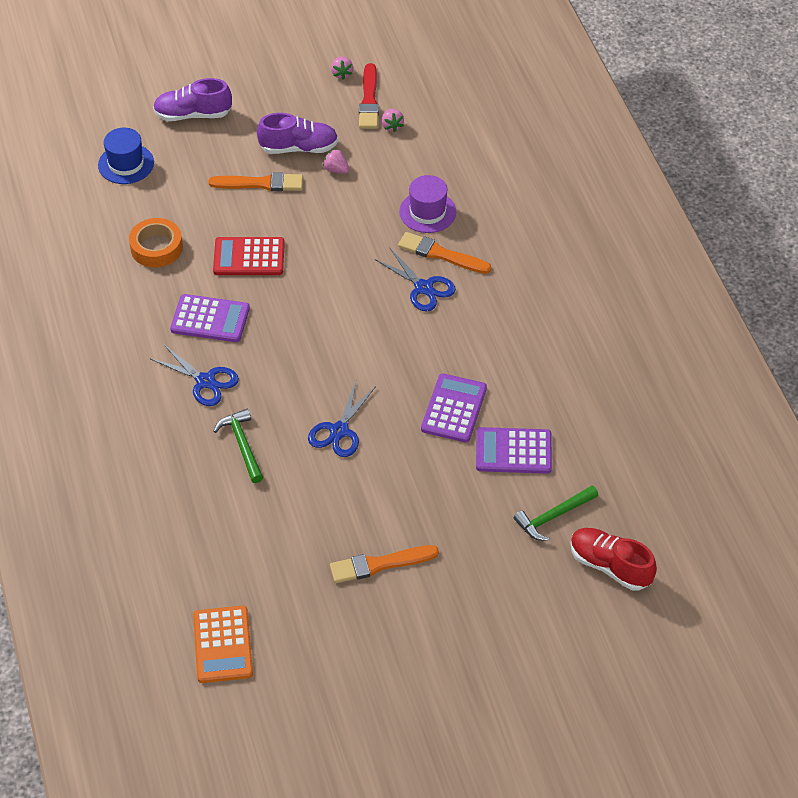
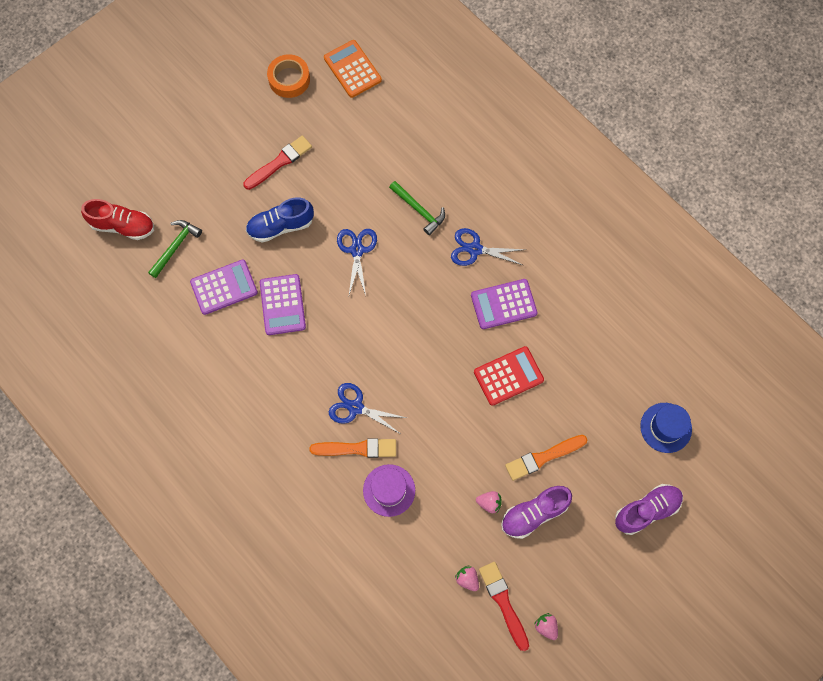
camera: 155 degrees right, 20 degrees up
orange tape [129,218,183,268] -> orange tape moved to [267,54,310,98]
orange brush [330,545,439,583] -> red brush [243,136,312,190]
none -> blue shoe [246,198,314,242]

